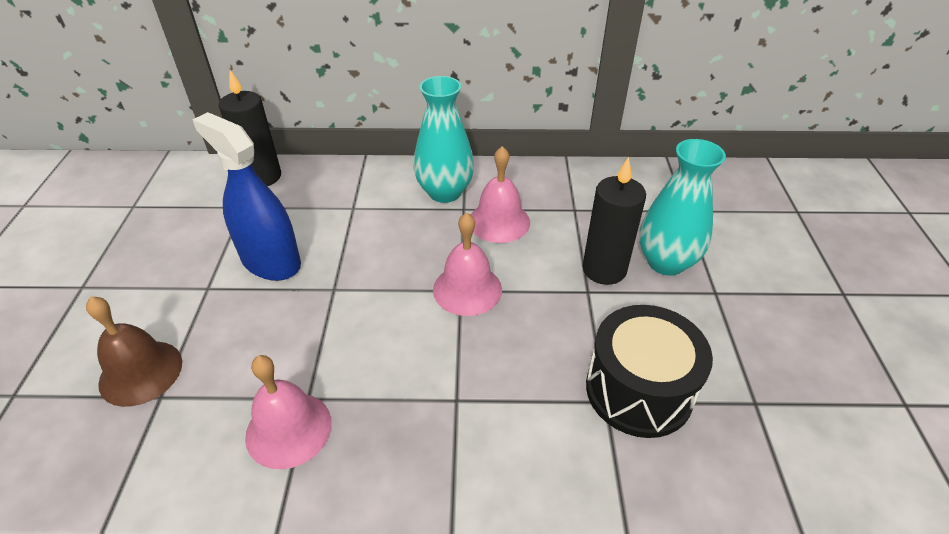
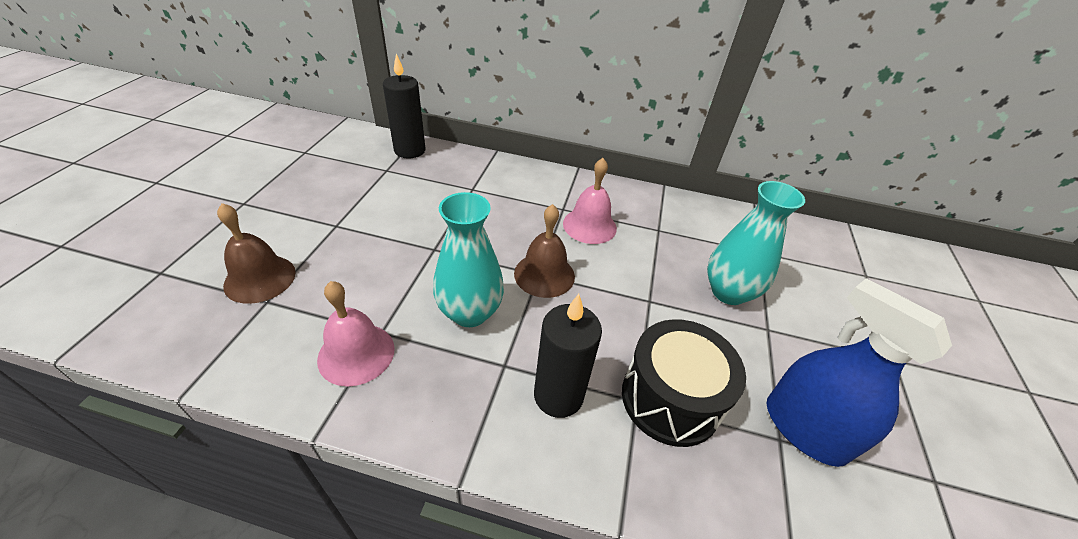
camera: 10 degrees right, 0 degrees up
blue spray bottle [192,112,301,281] -> blue spray bottle moved to [767,278,952,467]
turquoise vase [414,76,474,203] -> turquoise vase moved to [433,192,504,327]
pink bell [433,212,502,316] -> brown bell [514,204,575,298]
black candle [582,157,646,285] -> black candle moved to [534,294,602,418]

